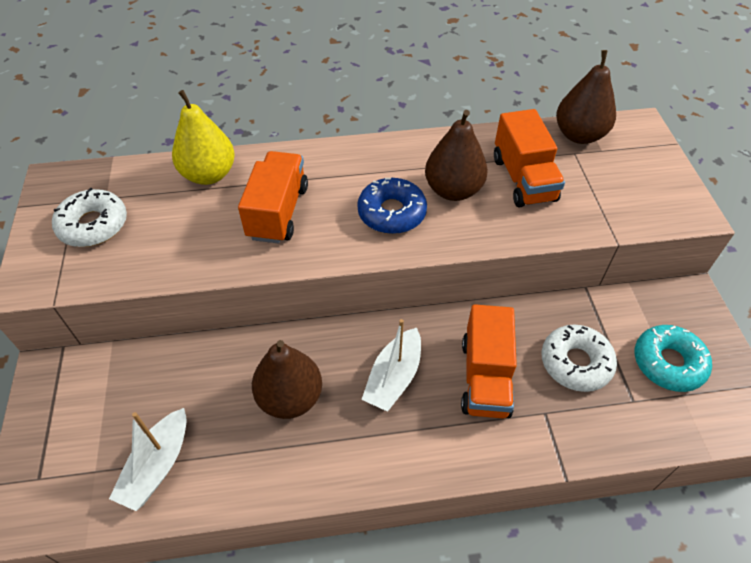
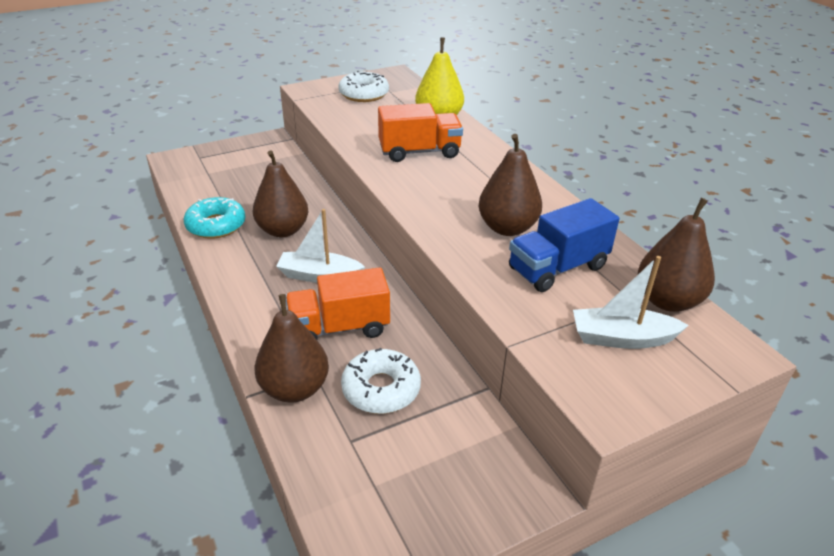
camera: 70 degrees right, 15 degrees down
white boat [109,408,187,511] -> white boat moved to [573,256,689,349]
blue donut [357,178,427,234] -> none
orange truck [494,109,565,208] -> blue truck [509,198,619,292]
turquoise donut [634,325,712,392] -> turquoise donut moved to [184,197,246,239]
none -> brown pear [255,294,329,403]

